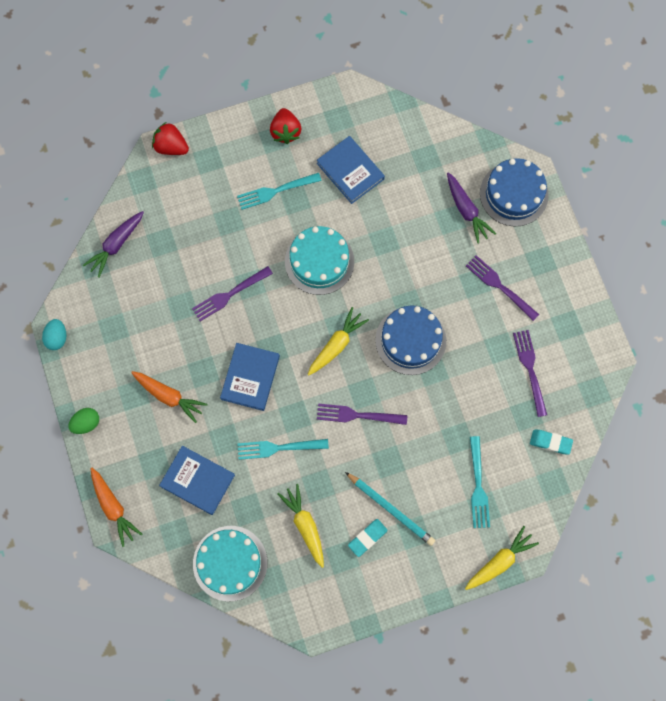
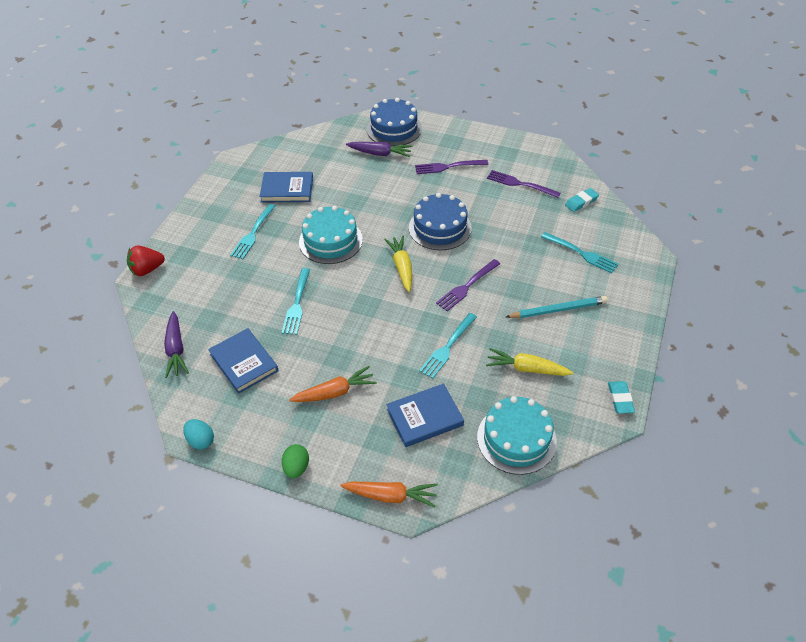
camera: 50 degrees left, 25 degrees down
purple fork [192,266,273,321] -> turquoise fork [282,268,310,335]
blue book [220,343,280,411] -> blue book moved to [208,328,278,394]
red strawberry [270,108,301,144] -> none
turquoise eraser [348,519,388,557] -> turquoise eraser moved to [608,381,635,414]
yellow carrot [465,526,539,590] -> none

